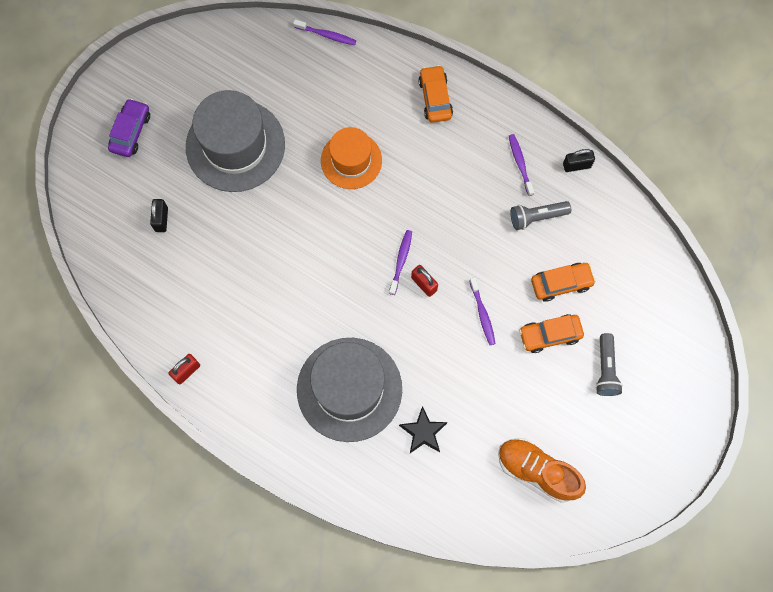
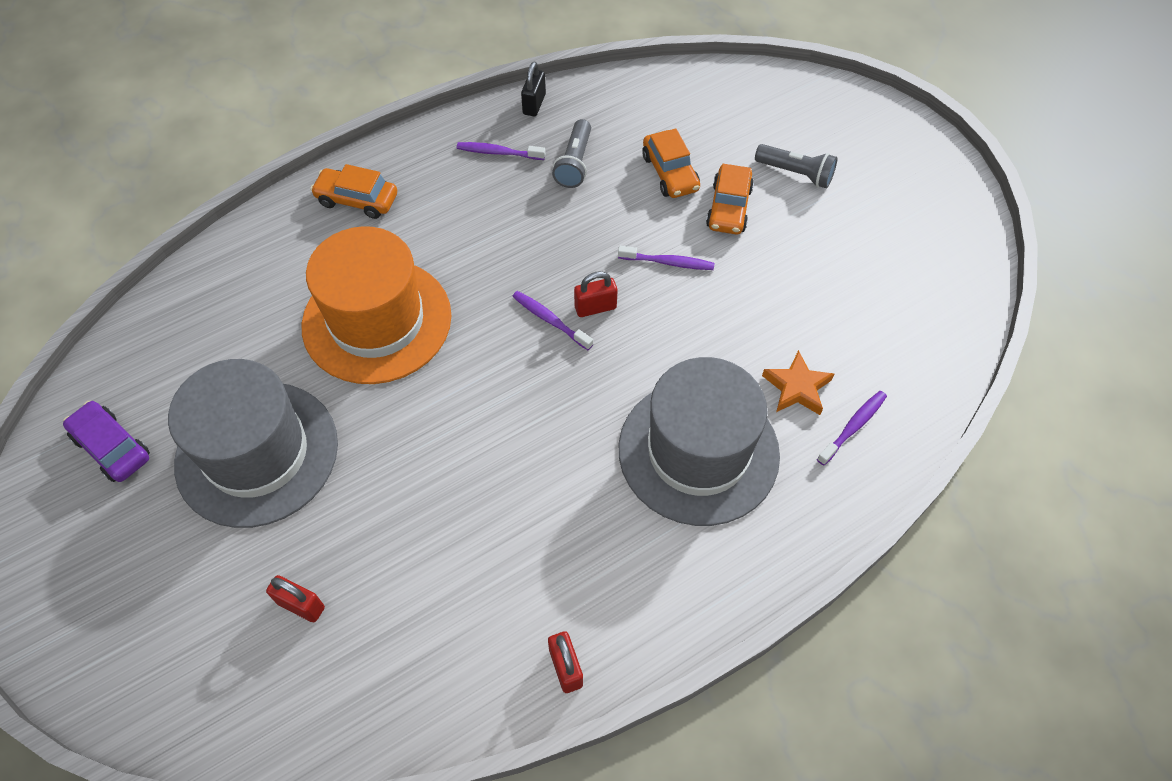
camera: 65 degrees left, 15 degrees down
purple car [108,98,150,157] -> purple car moved to [63,401,150,482]
black padlock [150,199,168,232] -> red padlock [266,575,325,622]
purple toothbrush [293,19,356,45] -> purple toothbrush moved to [817,391,887,466]
orange hat [321,127,382,189] -> orange hat [302,226,451,384], size x1.62
black star [399,406,447,453] -> orange star [762,350,834,415]
orange shoe [498,438,586,503] -> none
orange car [531,263,596,302] -> orange car turned 150 degrees clockwise [642,129,700,198]

